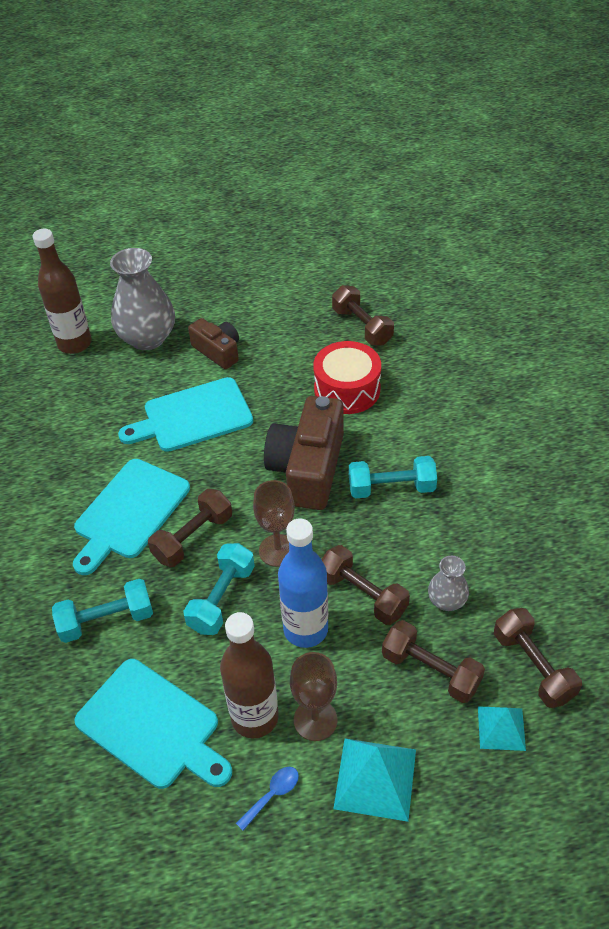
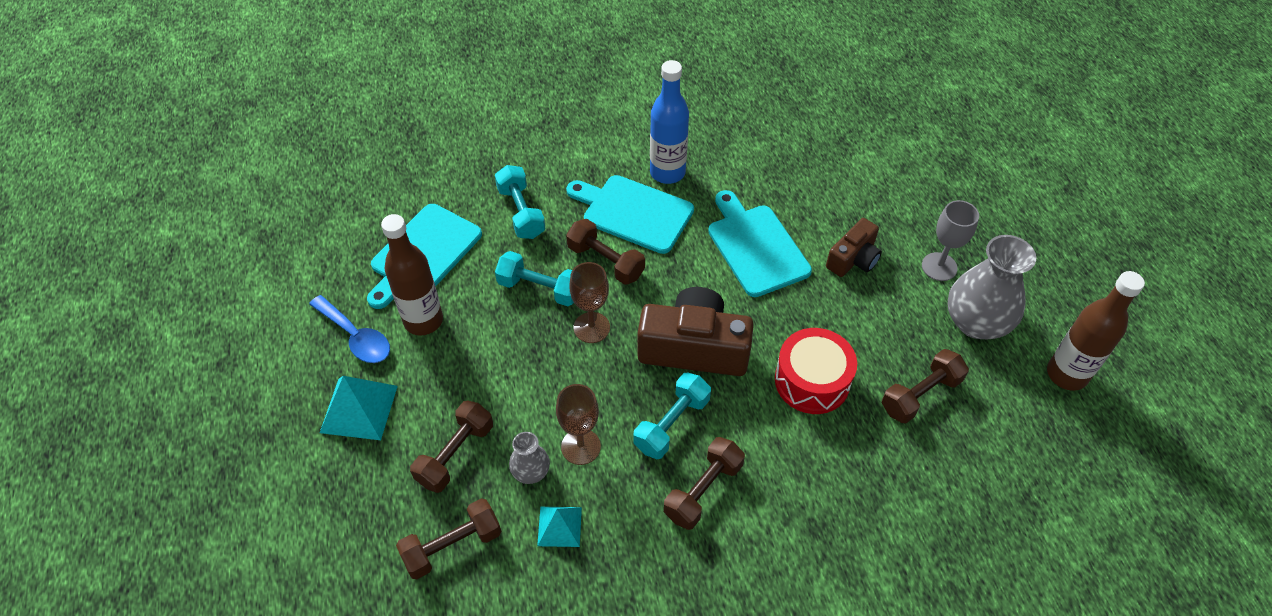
camera: 85 degrees right, 5 degrees up
brown bottle [33,229,92,354] -> brown bottle moved to [1047,271,1145,391]
grey vase [110,248,175,350] -> grey vase moved to [947,235,1036,340]
blue spoon [236,767,299,831] -> blue spoon [309,295,390,363], size x1.80
blue bottle [278,518,328,648] -> blue bottle moved to [650,60,689,184]
brown goblet [290,652,338,741] -> brown goblet moved to [556,384,601,465]
brown dumbbell [321,545,410,625] -> brown dumbbell moved to [664,437,745,530]
turquoise dumbbell [349,456,437,498] -> turquoise dumbbell turned 45 degrees clockwise [633,373,711,459]
turquoise pyramid [478,706,526,751] -> turquoise pyramid moved to [537,507,582,547]
none -> grey goblet [922,200,979,281]

